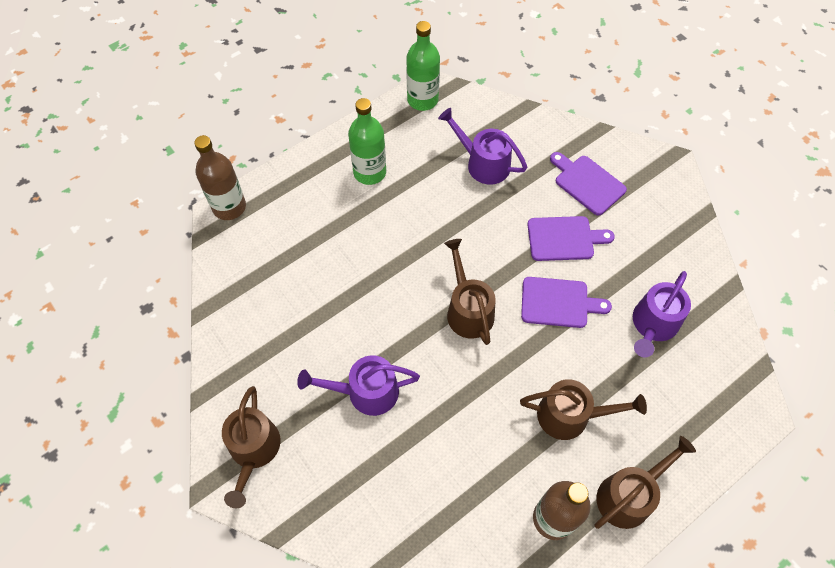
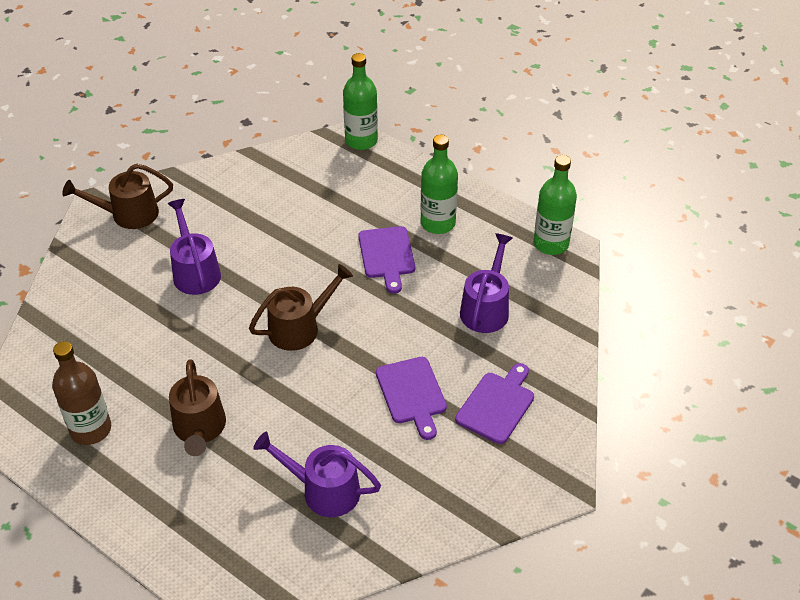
camera: 75 degrees right, 15 degrees down
brown bottle [194,135,246,220] -> green bottle [343,53,378,150]
purple cutting board [521,277,612,328] -> purple cutting board moved to [358,226,415,294]
brown watering can [595,436,696,529] -> none

